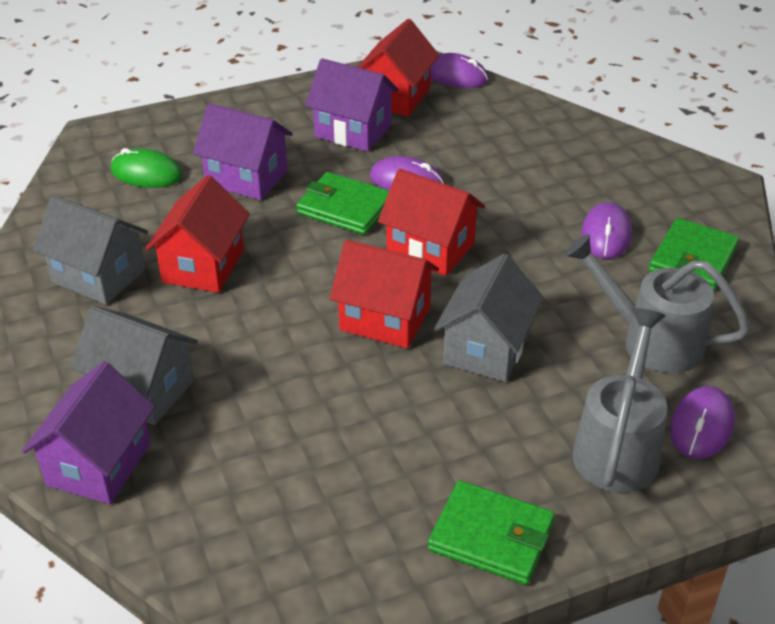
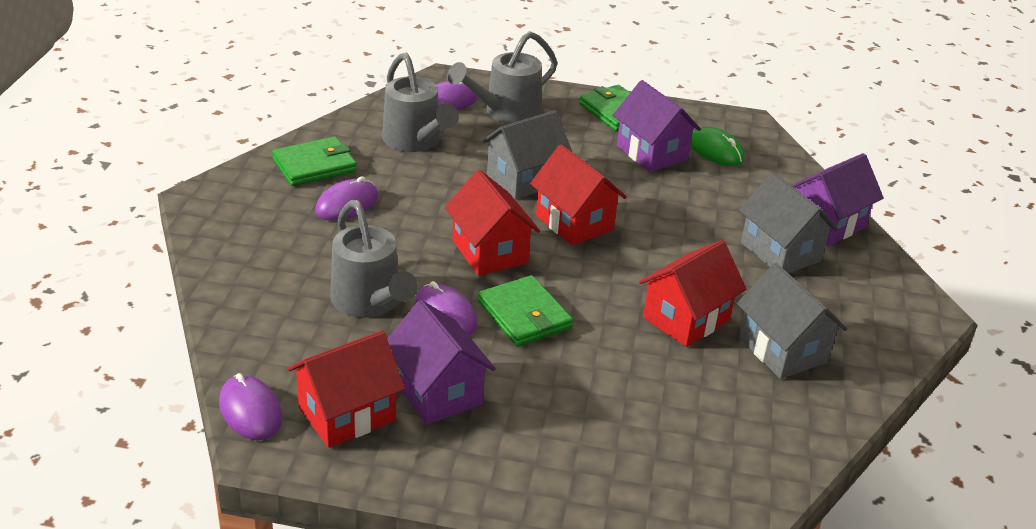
camera: 150 degrees left, 5 degrees down
green mouse [111,148,182,188] -> green mouse moved to [690,127,744,166]
purple house [193,103,293,200] -> purple house moved to [613,80,701,172]
none -> grey watering can [330,200,418,318]

